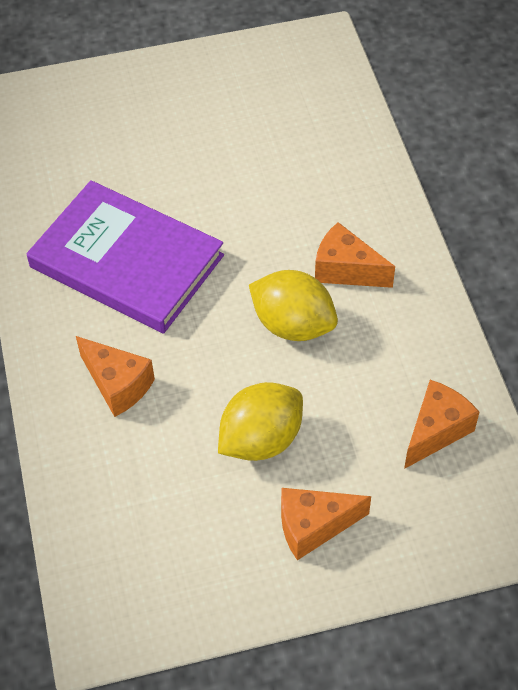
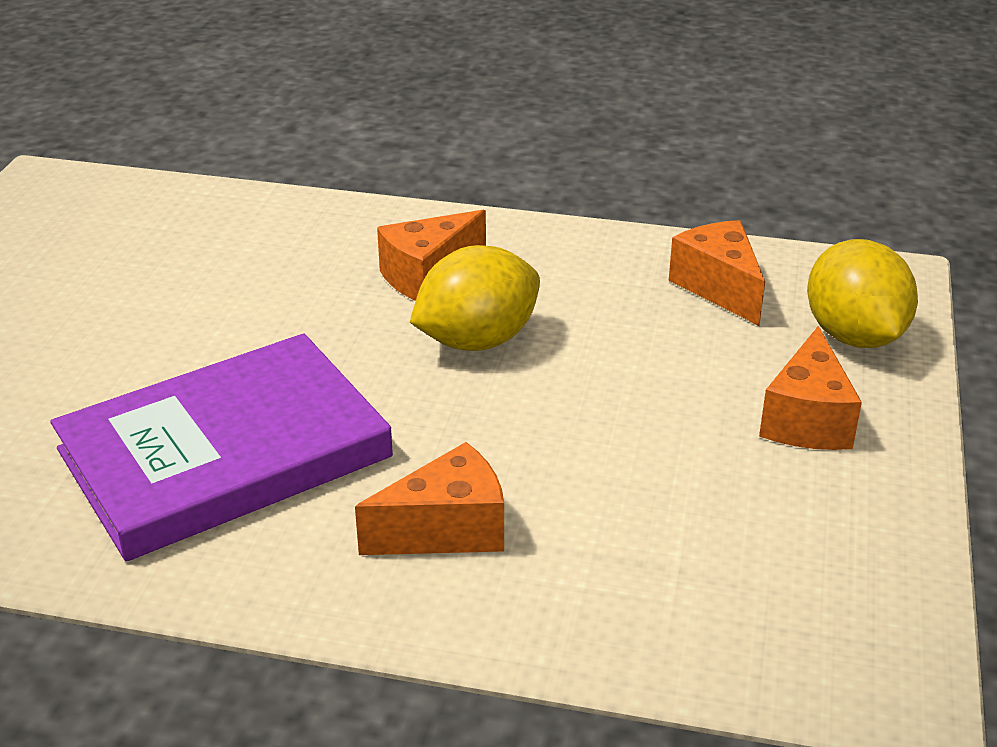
camera: 65 degrees left, 20 degrees down
yellow lemon [218,382,303,461] -> yellow lemon moved to [807,239,918,348]

